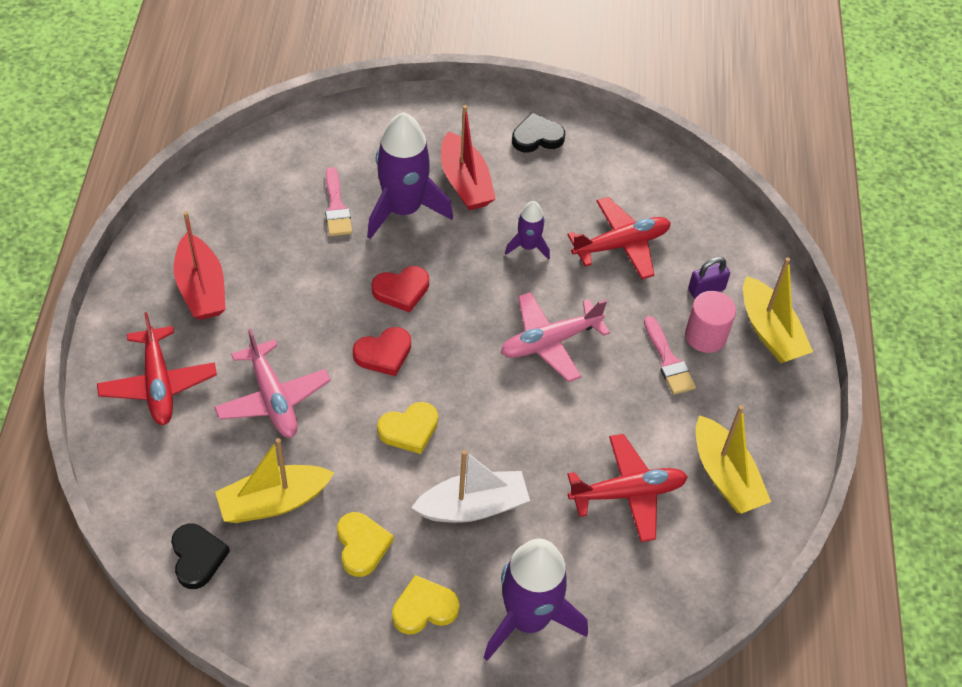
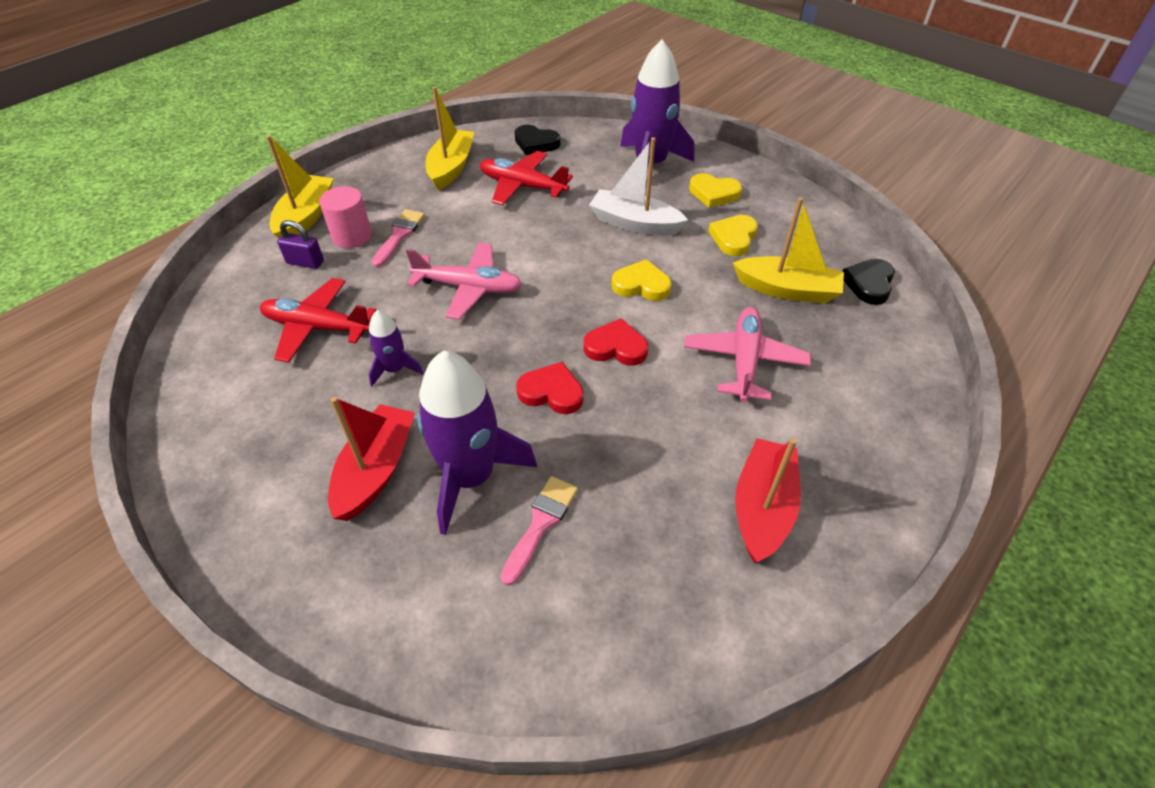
camera: 140 degrees left, 5 degrees down
red plane [97,312,217,425] -> none
black heart [512,113,565,153] -> black heart moved to [515,125,560,155]

